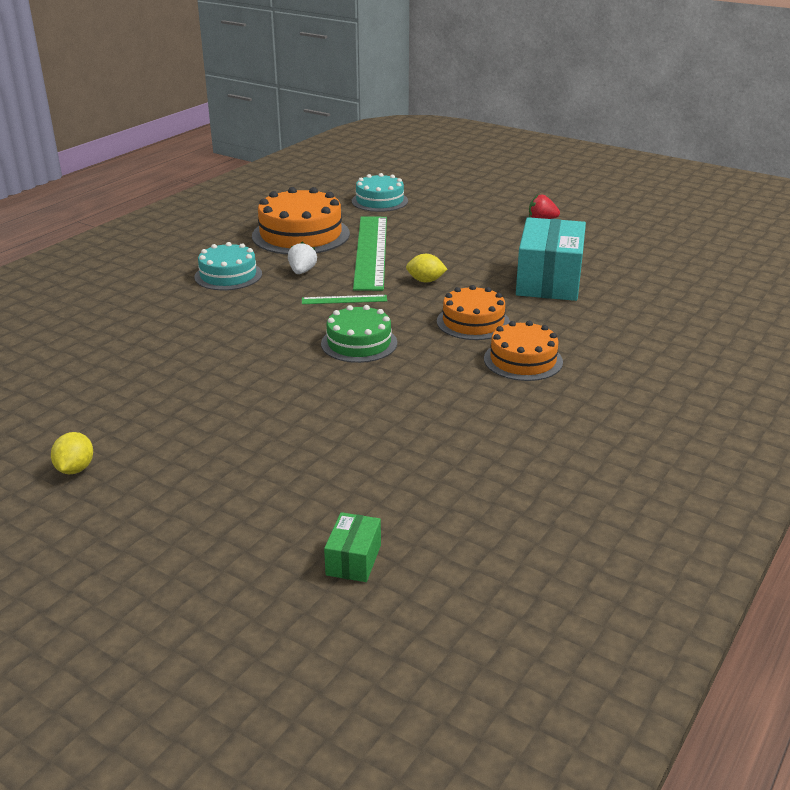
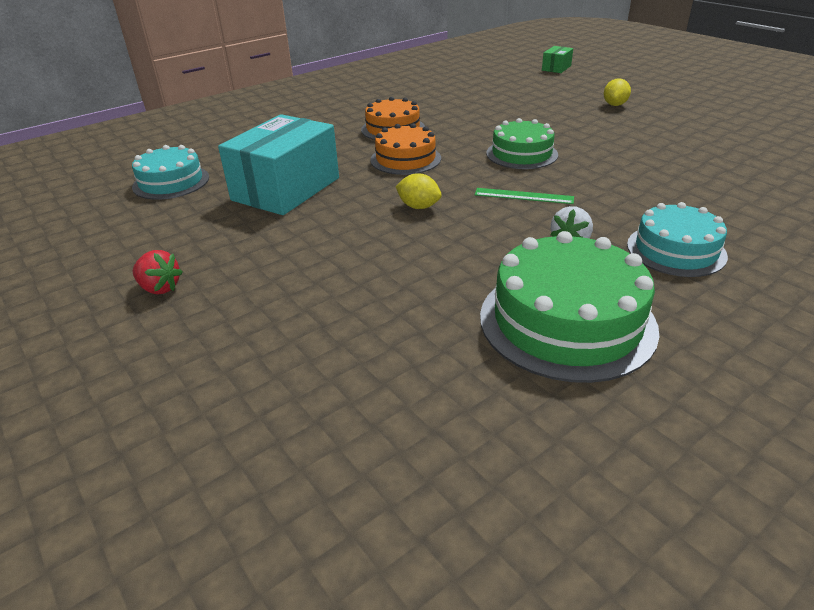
camera: 160 degrees left, 5 degrees up
yellow lemon [51,432,93,474] -> yellow lemon moved to [604,78,631,106]
orange cake [252,187,350,255] -> green cake [480,231,659,383]
turquoise cake [352,173,408,212] -> turquoise cake moved to [132,145,209,200]
green ruler [353,217,387,291] -> none

